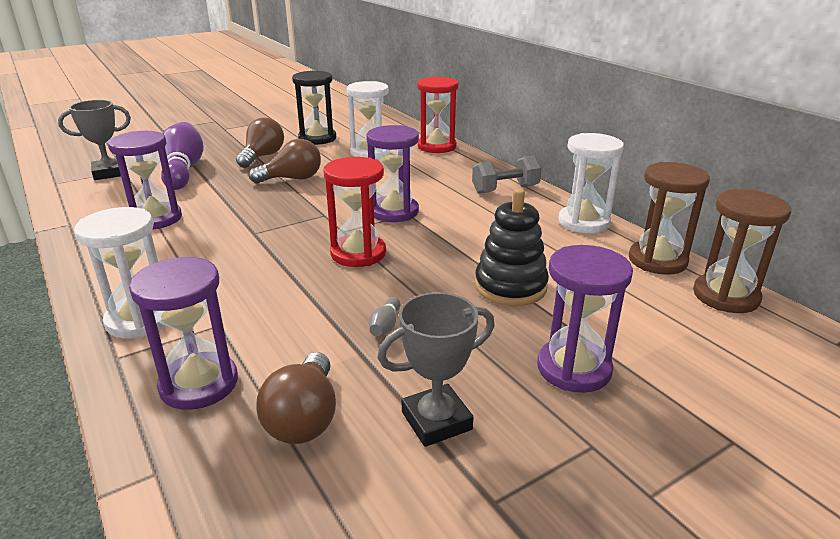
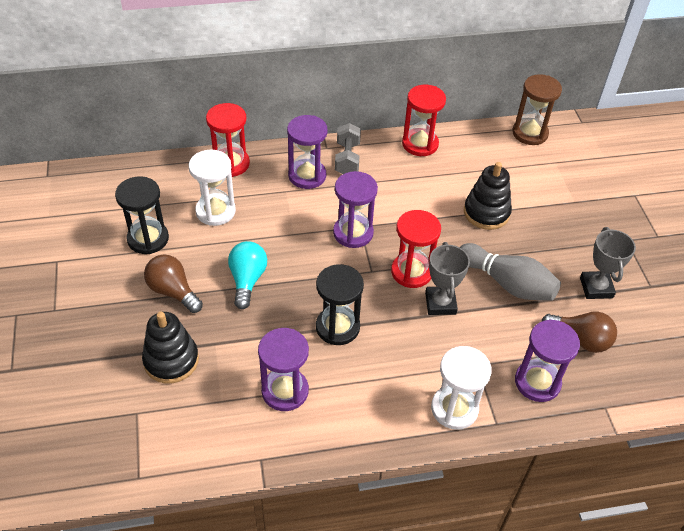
camera: 70 degrees left, 20 degrees up
grey trophy [58,100,131,180] -> grey trophy moved to [425,242,470,315]
purple bowling pin [161,122,204,190] -> black stacking toy [142,312,199,384]
brown light bulb [249,139,321,184] -> turquoise light bulb [228,241,267,309]
grey bowling pin [369,297,400,336] -> grey bowling pin [460,243,561,301], size x2.49
purple hourglass [537,245,633,393] -> purple hourglass moved to [287,115,327,189]
white hourglass [558,133,624,233] -> red hourglass [402,85,446,156]
brown hourglass [629,162,710,275] -> none
none -> black hourglass [316,264,364,345]

